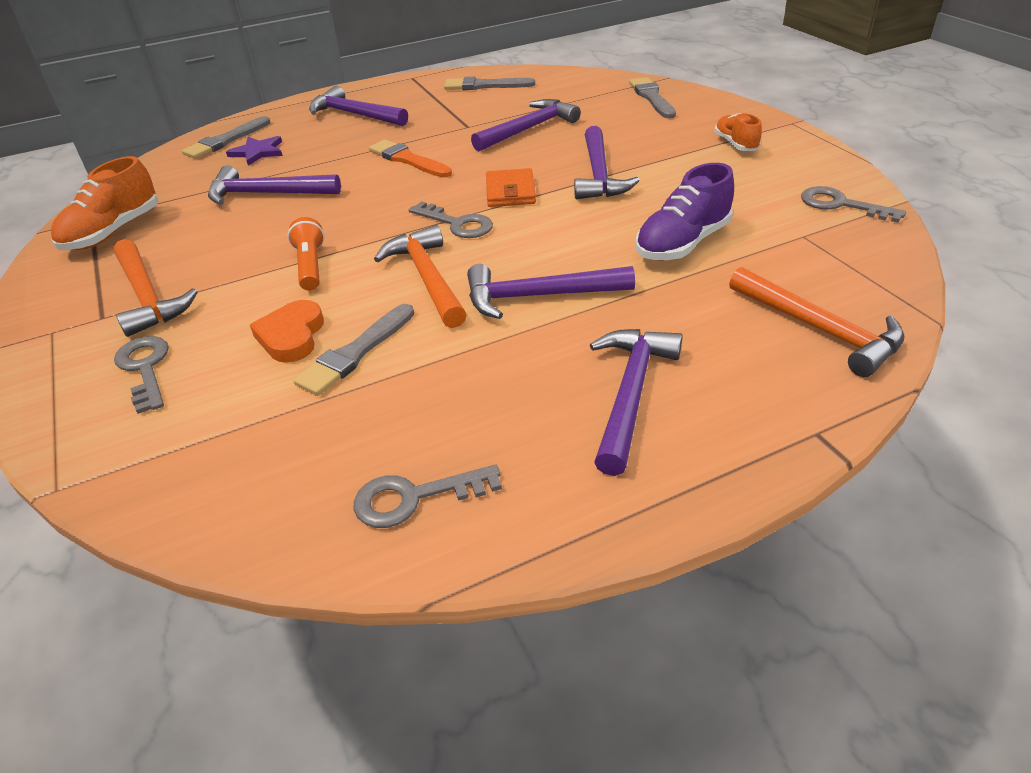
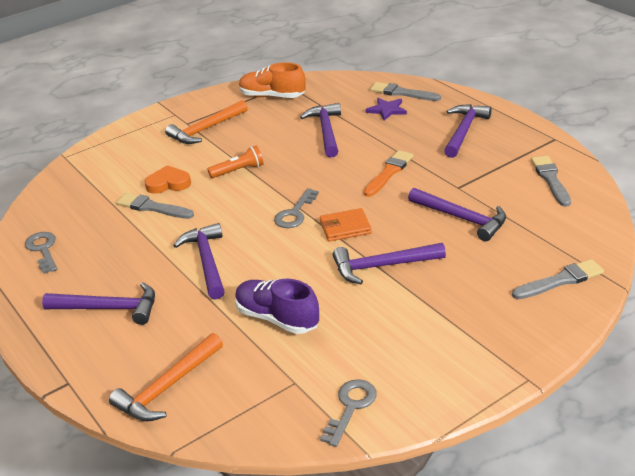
camera: 80 degrees right, 5 degrees down
grey key [114,336,169,414] -> none
orange hammer [374,225,467,328] -> none
orange shoe [714,113,762,151] -> none

